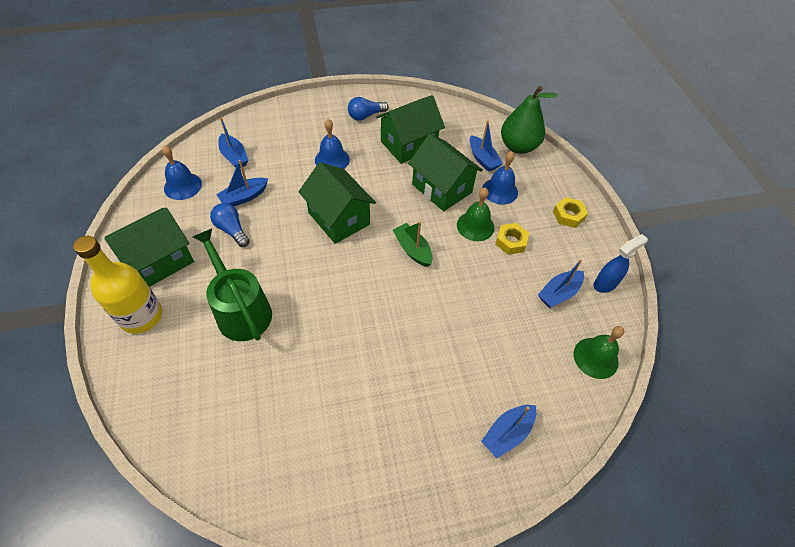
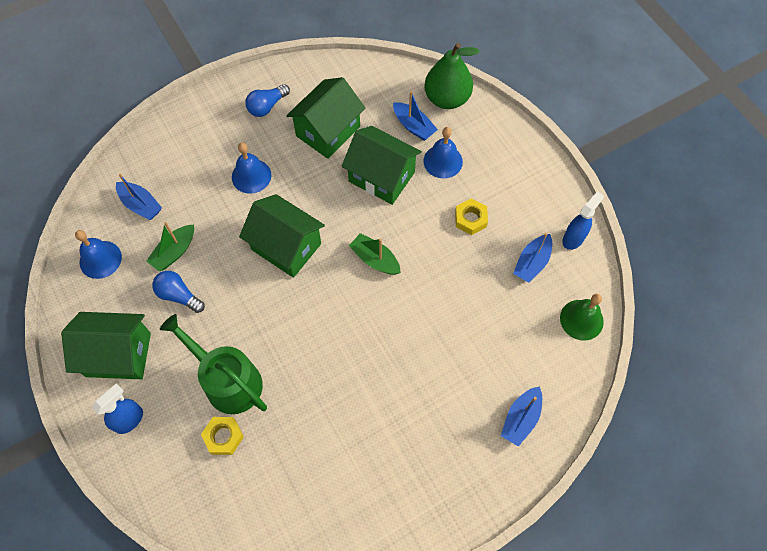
camera: 15 degrees left, 10 degrees up
yellow bottle [73,236,162,334] -> blue spray bottle [92,383,143,434]
green house [105,208,194,287] -> green house turned 60 degrees clockwise [61,312,151,379]
blue boat [216,160,268,206] -> green boat [146,222,194,271]
green bell [457,188,494,241] -> none
yellow nut [553,197,588,228] -> yellow nut moved to [201,417,244,455]

